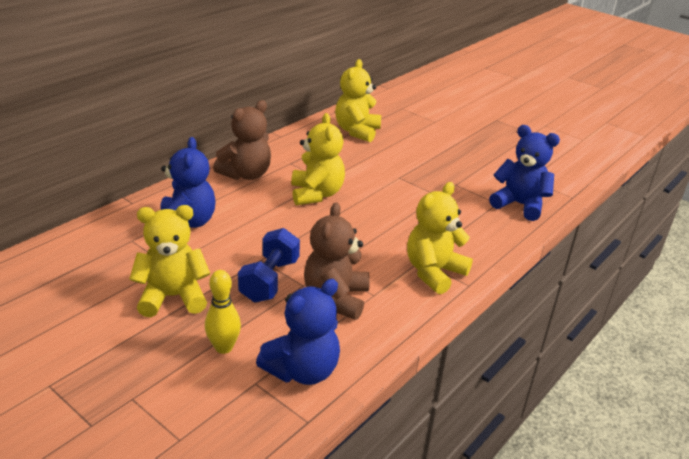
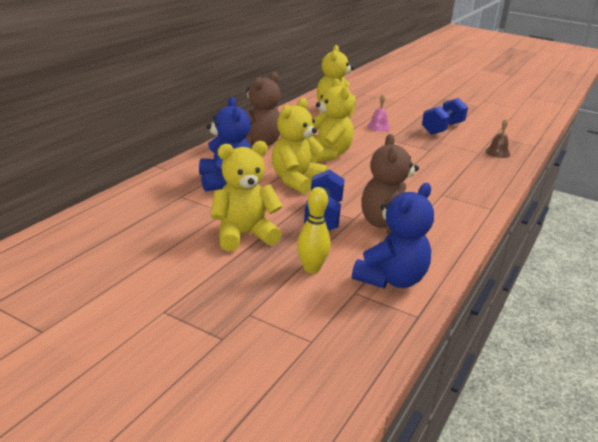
camera: 10 degrees left, 5 degrees down
yellow teddy bear [407,182,473,294] -> yellow teddy bear moved to [272,98,328,194]
blue teddy bear [489,125,560,221] -> brown bell [485,119,511,158]
none -> pink bell [367,95,390,131]
none -> blue dumbbell [422,98,468,135]

